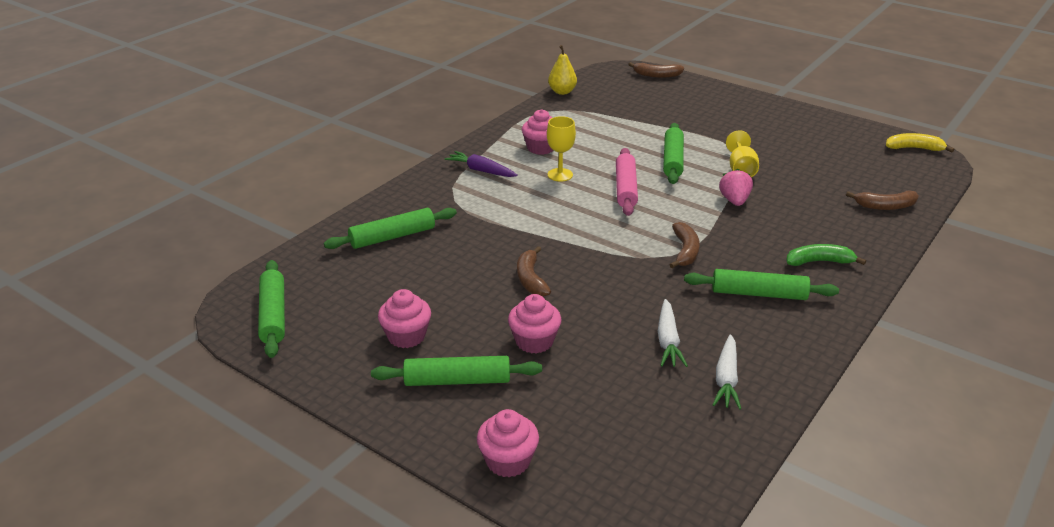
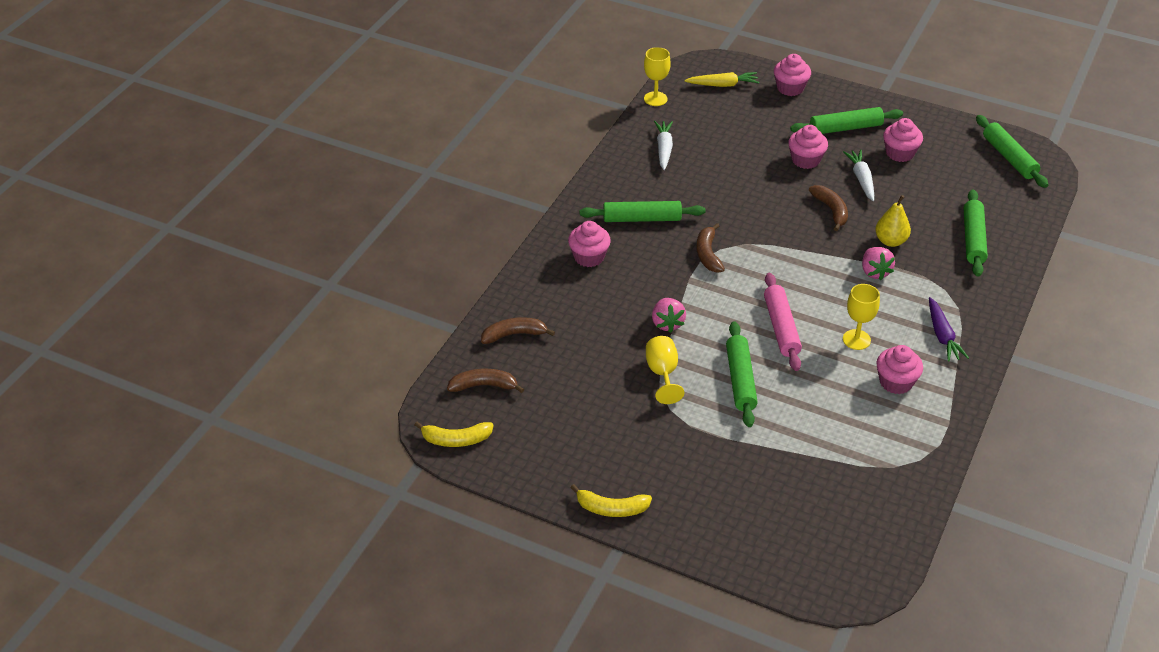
camera: 170 degrees right, 10 degrees up
green rolling pin [324,208,457,249] -> green rolling pin turned 45 degrees counterclockwise [964,189,988,277]
purple carrot [444,151,518,177] -> purple carrot turned 60 degrees clockwise [929,297,969,361]
yellow pear [548,45,577,95] -> yellow pear moved to [875,195,911,247]
brown banana [628,62,684,78] -> brown banana moved to [447,369,524,393]
white carrot [658,299,688,367] -> white carrot moved to [843,150,874,201]
green banana [786,244,866,266] -> pink cupcake [568,221,611,267]
none -> yellow banana [570,484,652,517]
none -> yellow goblet [644,47,671,106]
none -> yellow carrot [684,72,759,87]
none -> pink strawberry [862,247,895,281]

